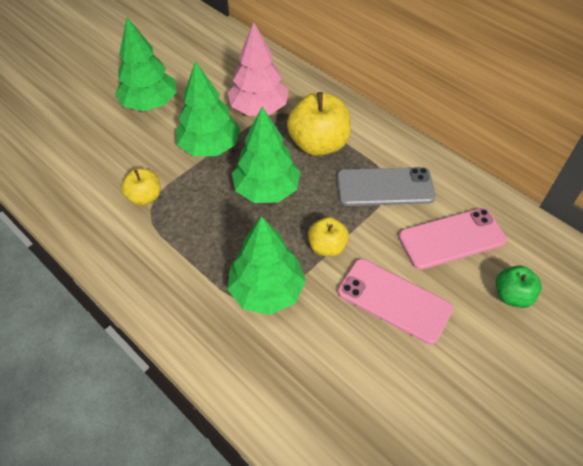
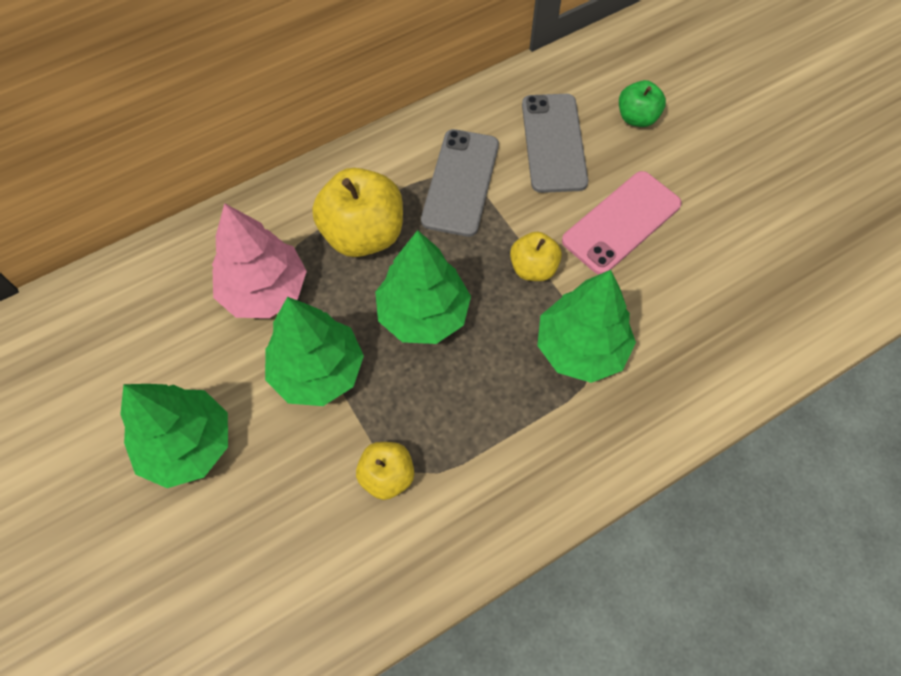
camera: 75 degrees left, 10 degrees up
pink phone [399,208,507,270] -> grey phone [522,94,588,193]

